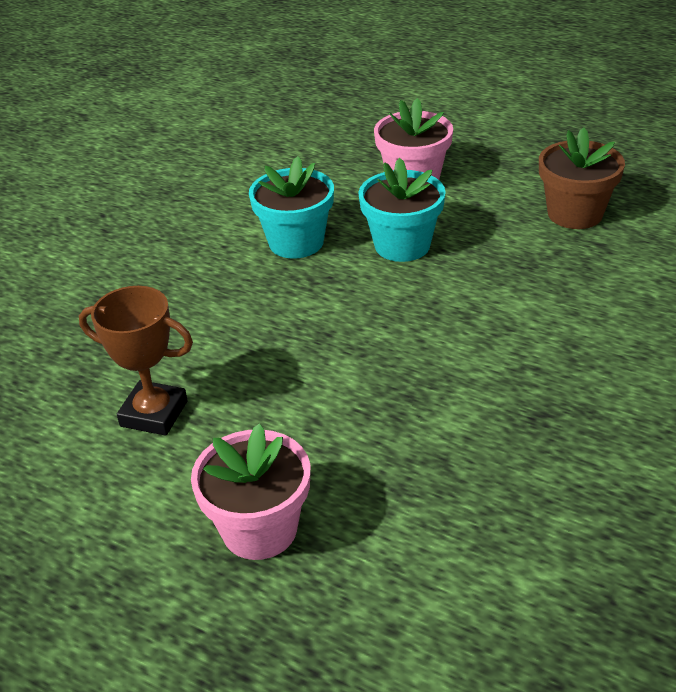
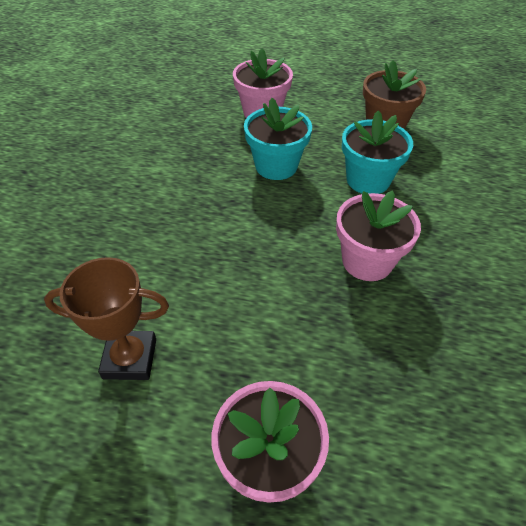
camera: 20 degrees left, 10 degrees up
turquoise flower pot [249,156,334,259] -> turquoise flower pot moved to [342,111,413,194]
none -> pink flower pot [336,190,421,281]

